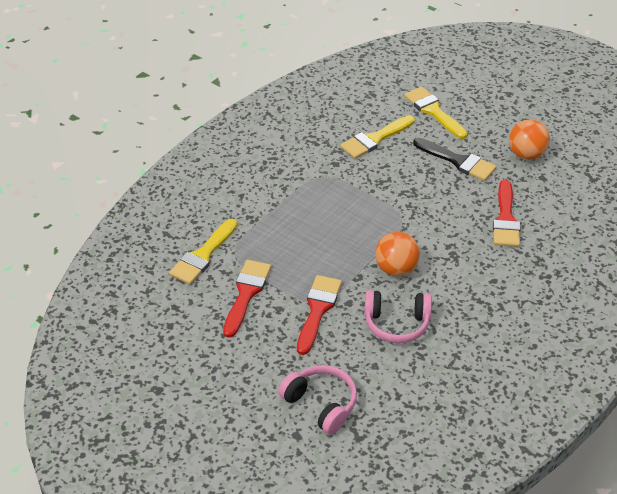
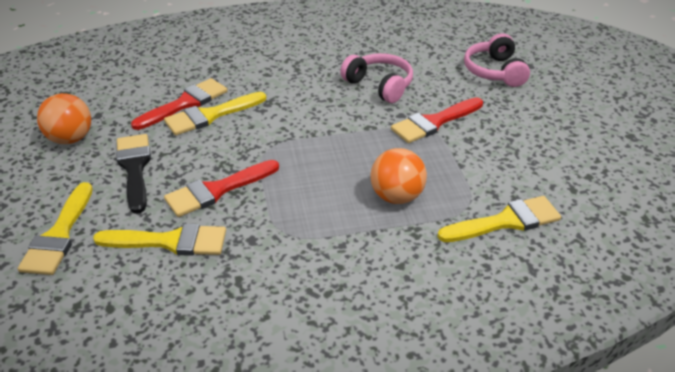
camera: 140 degrees left, 5 degrees down
red brush [223,260,271,338] -> red brush moved to [164,160,279,217]
orange ball [375,232,420,276] -> orange ball moved to [370,148,427,204]
none -> yellow brush [164,92,266,135]

